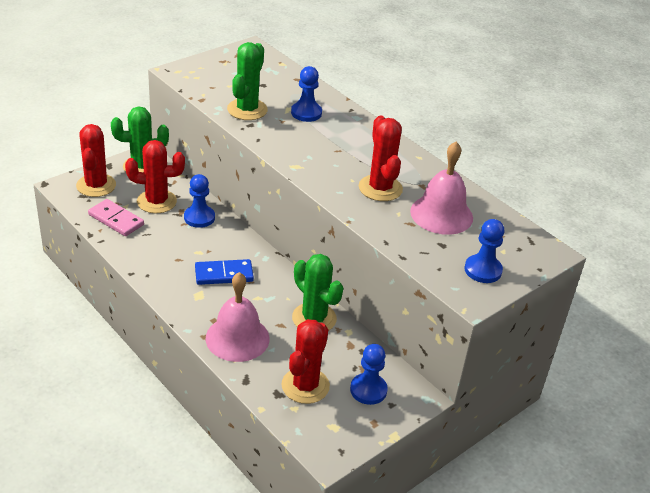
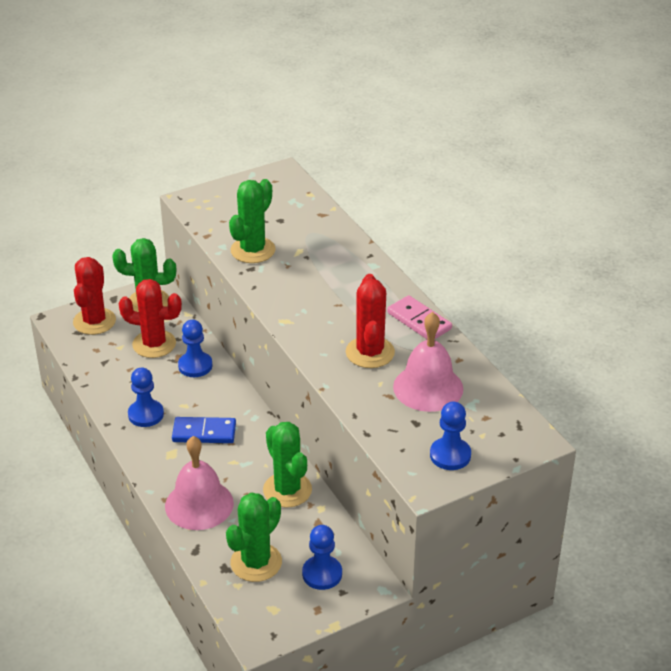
camera: 15 degrees right, 0 degrees up
pink domino [88,199,144,236] -> pink domino moved to [387,295,452,339]
red cactus [282,319,330,404] -> green cactus [226,492,282,582]
blue pawn [291,66,322,122] -> blue pawn moved to [128,368,164,427]

